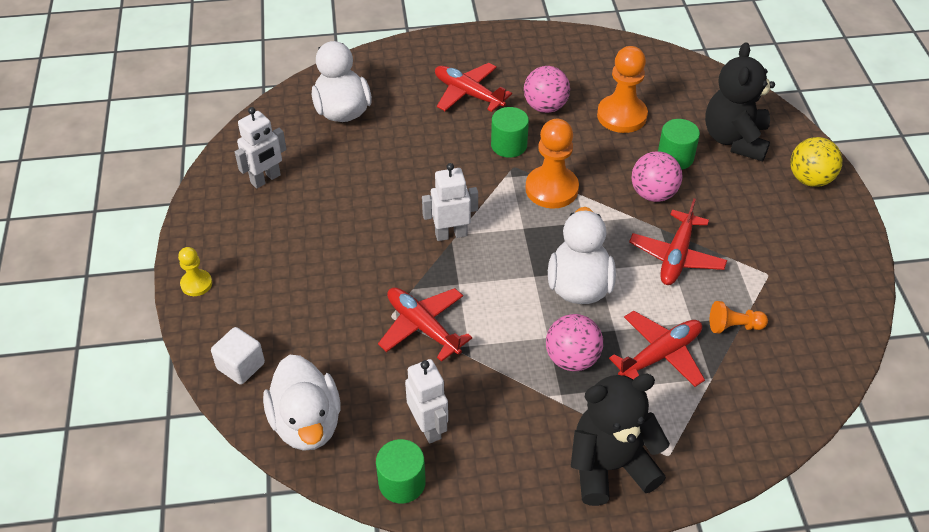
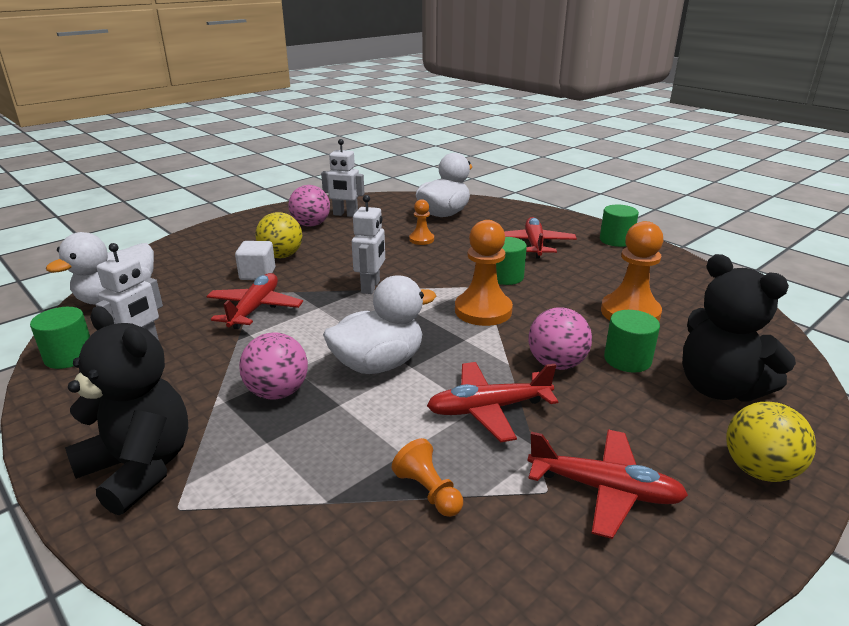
camera: 55 degrees right, 20 degrees down
yellow pawn [178,247,212,296] -> none
white cube [211,327,265,385] -> white cube moved to [235,241,275,280]
white robot [422,163,478,241] -> white robot turned 60 degrees clockwise [352,195,385,294]
pink ball [524,66,570,113] -> pink ball moved to [288,185,330,227]
red plane [609,311,705,387] -> red plane moved to [528,430,688,539]
black teddy bear [705,42,775,161] -> black teddy bear turned 105 degrees counterclockwise [682,254,796,402]
none -> yellow ball [256,212,302,258]
none -> orange pawn [409,199,434,245]
none -> green cylinder [600,204,639,247]

